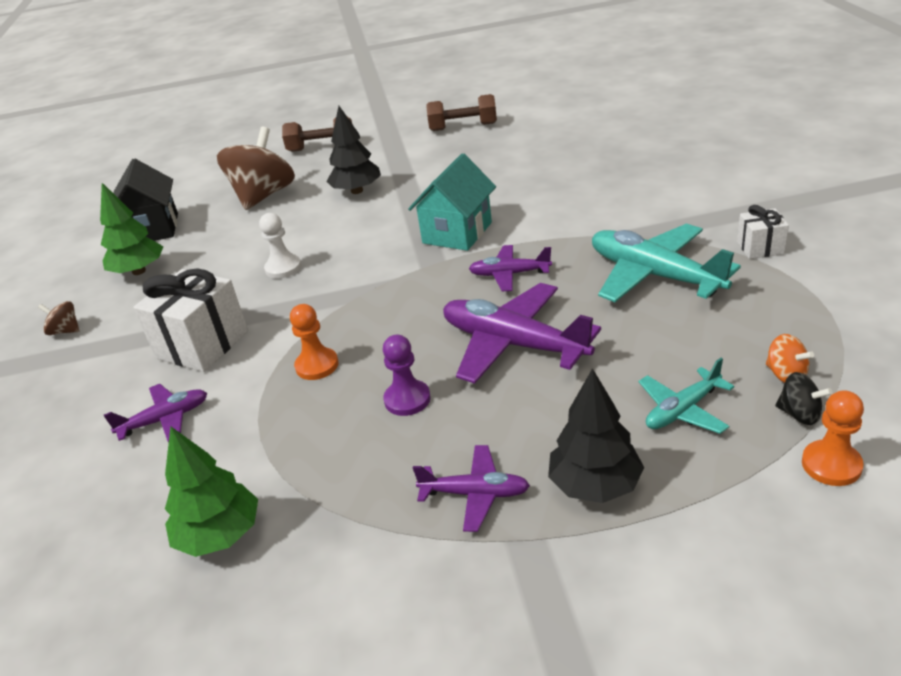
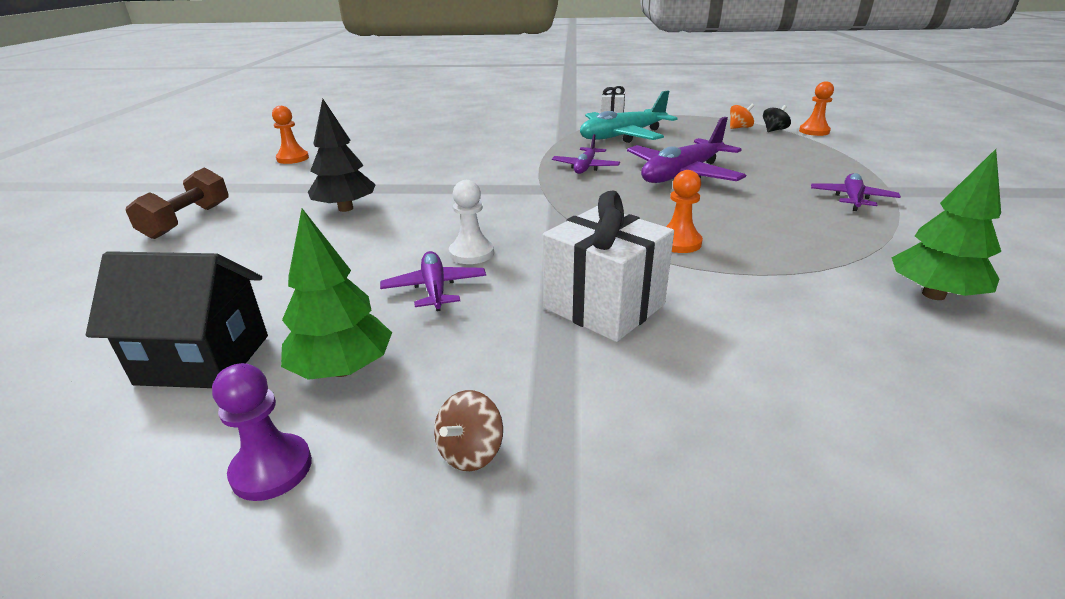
camera: 80 degrees left, 5 degrees down
purple plane [104,384,207,442] -> purple plane moved to [380,251,486,311]
brown spinning top [217,127,295,210] -> none
purple pawn [383,335,431,416] -> purple pawn moved to [212,363,312,501]
turquoise house [408,153,496,251] -> none
brown dumbbell [426,94,497,131] -> orange pawn [272,106,309,164]
black tree [548,368,644,503] -> none
turquoise plane [639,358,734,434] -> none

